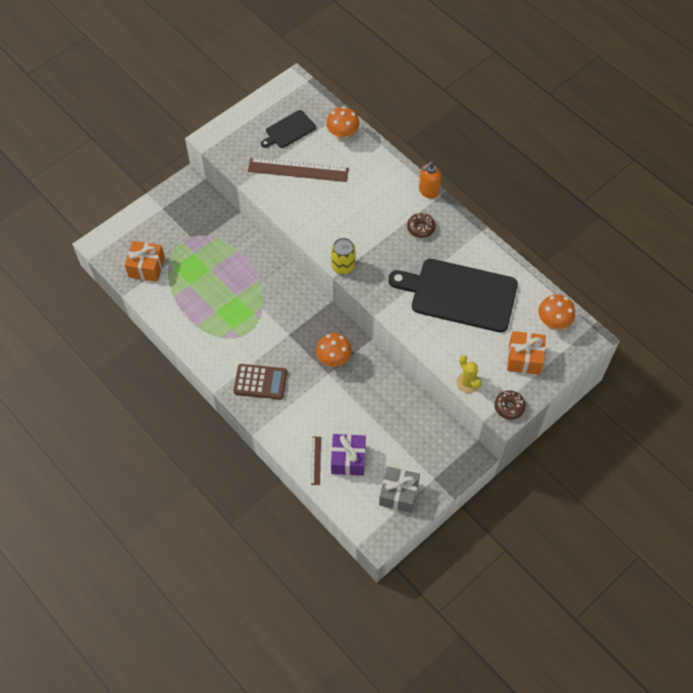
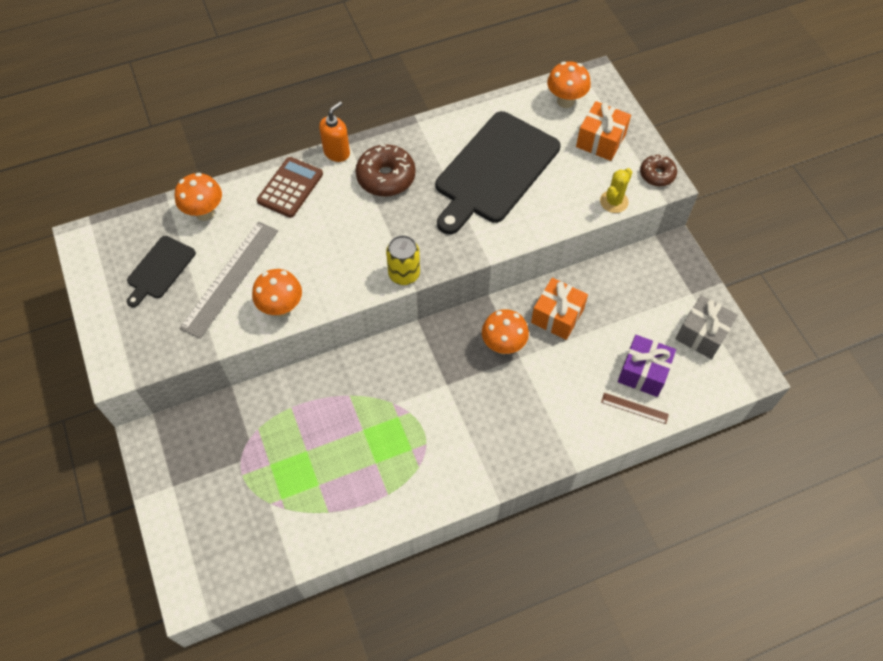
camera: 70 degrees left, 0 degrees up
orange gift [125,241,165,282] -> orange gift moved to [531,278,588,340]
brown calculator [233,364,287,400] -> brown calculator moved to [257,157,323,218]
brown ruler [248,158,349,182] -> grey ruler [179,222,278,339]
black cutting board [261,110,316,148] -> black cutting board turned 45 degrees clockwise [127,236,196,307]
brown donut [407,213,435,238] -> brown donut [355,144,416,197], size x1.63
orange soap dispenser [419,162,441,199] -> orange soap dispenser turned 120 degrees counterclockwise [319,101,350,162]
yellow cactus [456,355,482,393] -> yellow cactus turned 45 degrees counterclockwise [600,168,632,213]
none -> orange mushroom [252,269,302,317]

